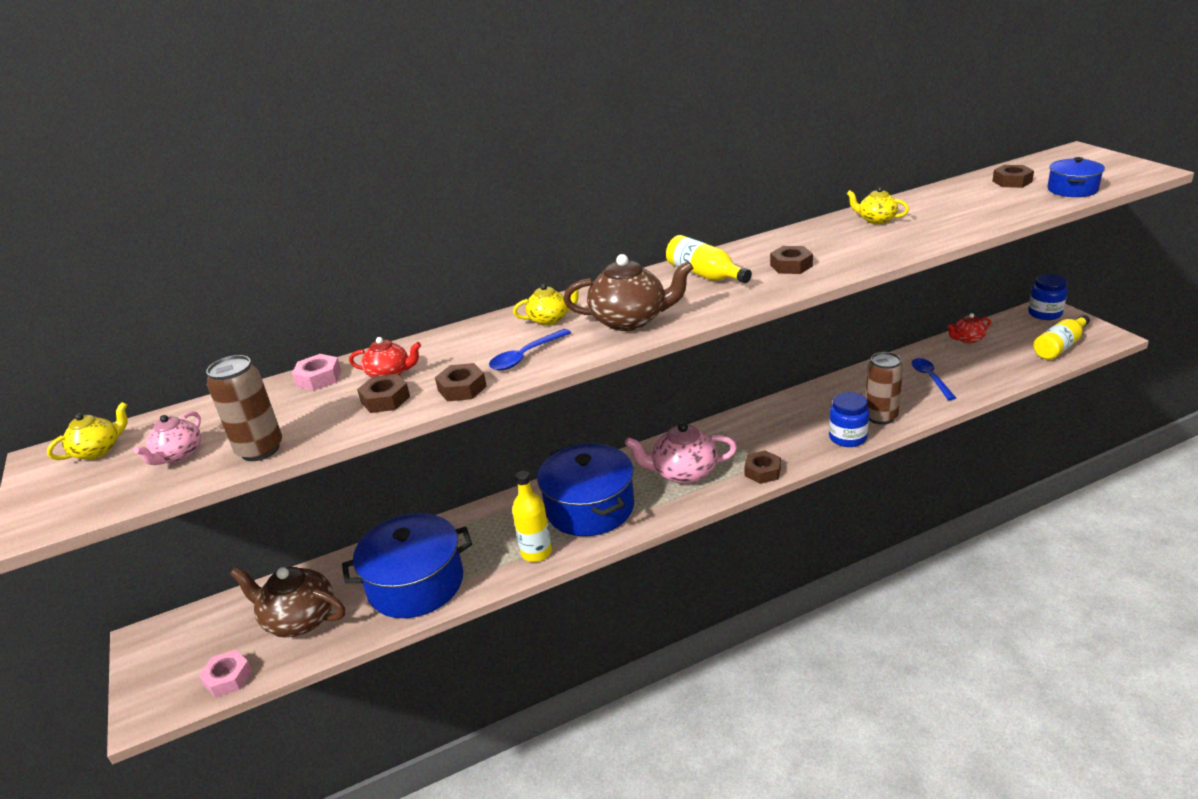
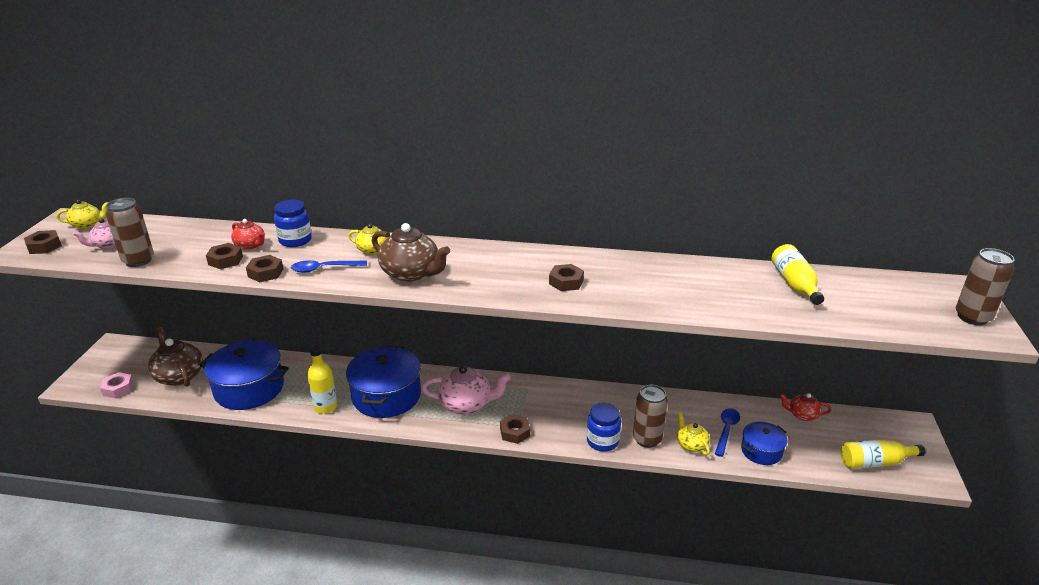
camera: 30 degrees right, 0 degrees up
pink nut [292,354,341,391] -> none
pink teapot [625,422,737,484] -> pink teapot turned 150 degrees clockwise [421,365,511,415]
yellow bottle [666,235,752,283] -> yellow bottle moved to [771,244,824,305]
yellow teapot [846,187,909,224] -> yellow teapot moved to [677,412,710,455]
brown nut [992,165,1034,188] -> brown nut moved to [24,230,62,254]
blue jar [1028,274,1067,320] -> blue jar moved to [274,200,312,247]
blue pot [1047,157,1105,197] -> blue pot moved to [741,422,787,465]
none -> brown can [956,248,1014,325]

